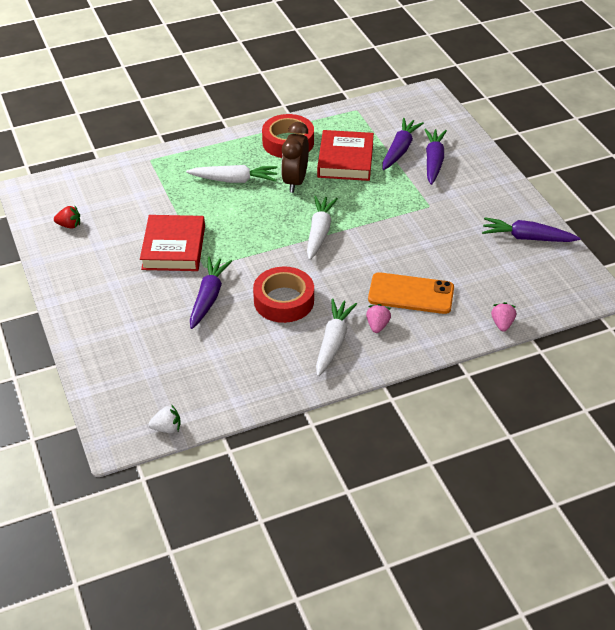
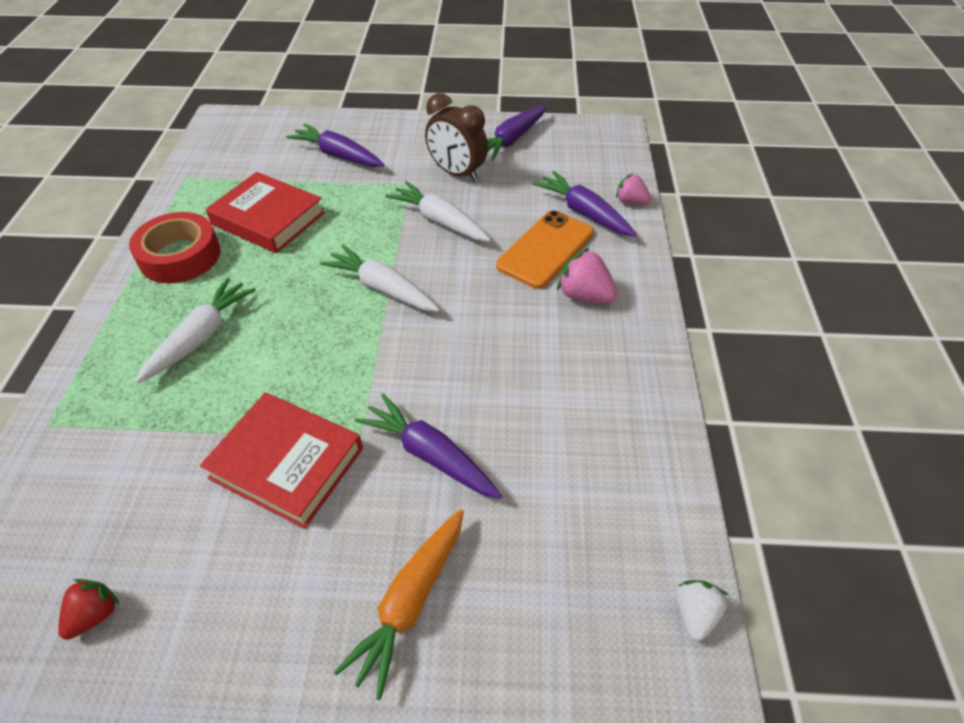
camera: 65 degrees left, 5 degrees up
red tape [253,267,314,323] -> none
brown clock [281,122,309,193] -> brown clock moved to [425,93,488,182]
white carrot [316,299,357,377] -> white carrot moved to [385,181,491,242]
pink strawberry [366,304,391,333] -> pink strawberry [557,248,618,303], size x1.51
purple carrot [382,118,424,170] -> purple carrot moved to [533,171,637,237]
none -> orange carrot [334,509,464,700]

